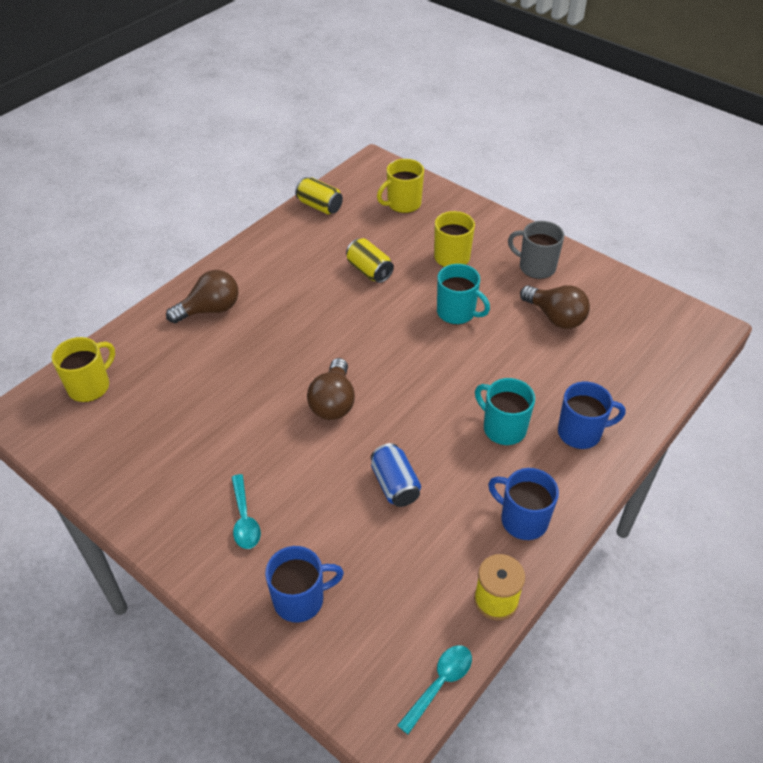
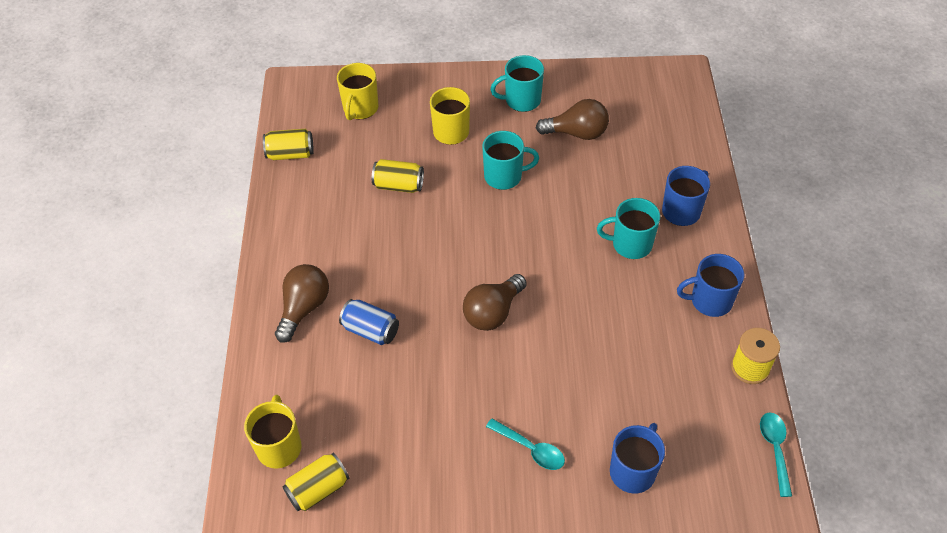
camera: 40 degrees left, 5 degrees up
brown light bulb [307,358,355,420] -> brown light bulb turned 75 degrees clockwise [463,274,527,331]
blue can [371,443,421,507] -> blue can moved to [339,299,399,345]
grey mug [508,221,564,279] -> turquoise mug [490,55,544,112]
none -> yellow can [283,453,349,511]

